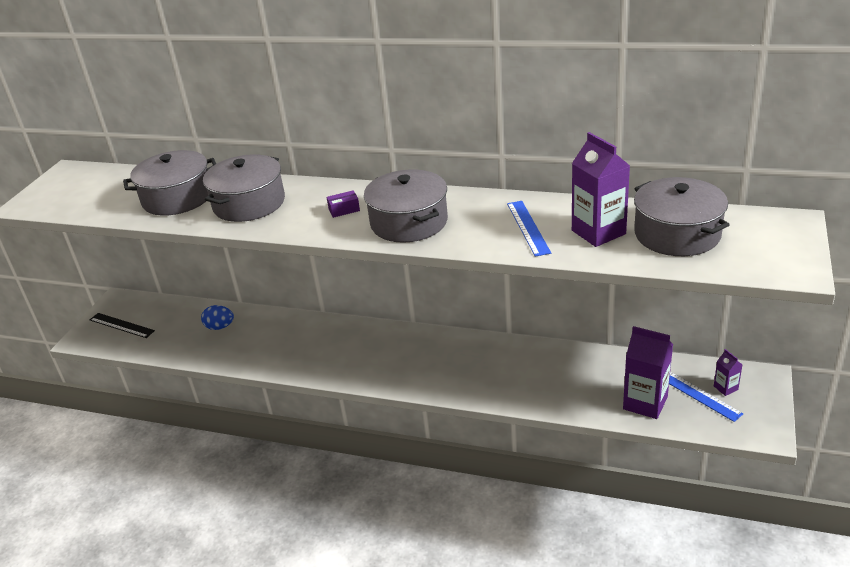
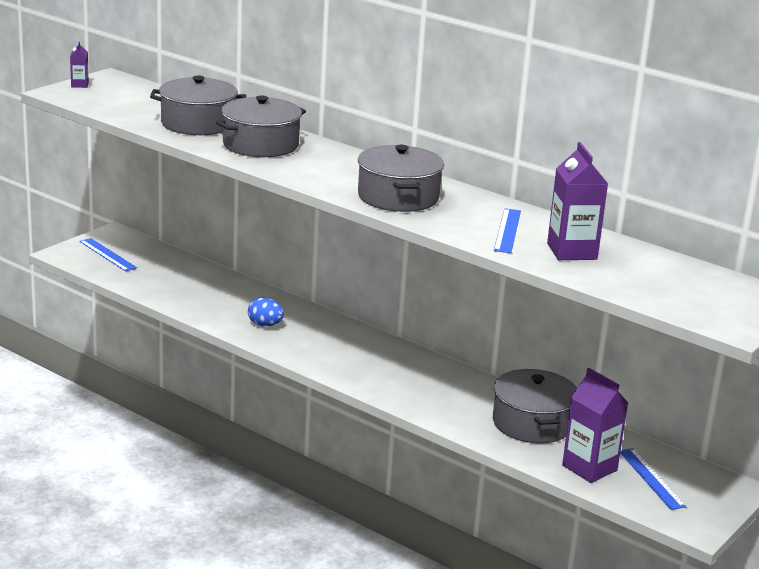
camera: 15 degrees right, 10 degrees down
black ruler [90,313,155,338] -> blue ruler [79,238,137,271]
blue egg [201,305,234,330] -> blue egg moved to [248,298,284,326]
purple box [326,190,360,218] -> none
grey pot [634,177,729,256] -> grey pot moved to [493,369,577,443]
purple carton [714,349,742,396] -> purple carton moved to [70,42,89,88]

